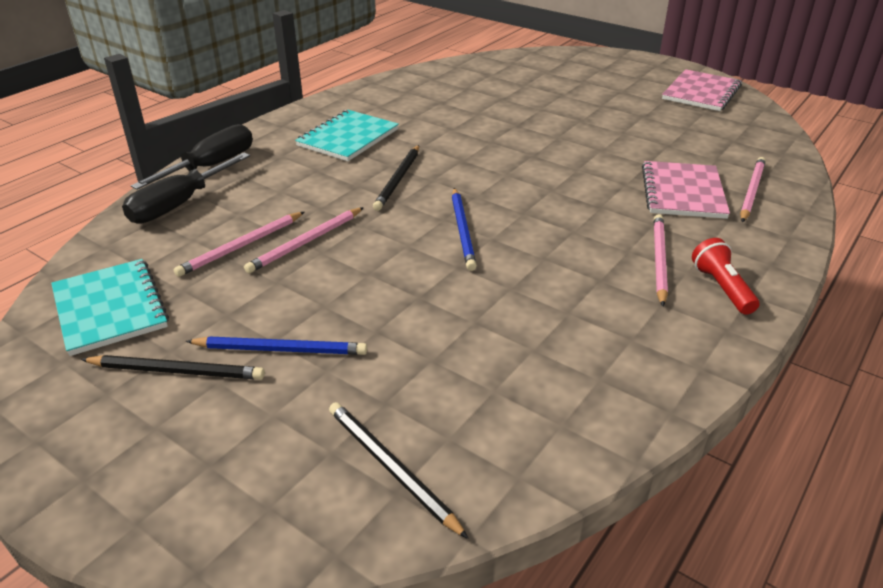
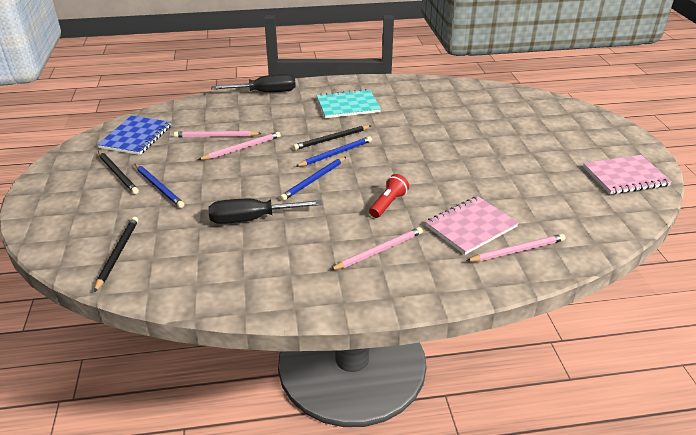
camera: 45 degrees right, 0 degrees up
turquoise notebook [51,259,169,356] -> blue notebook [97,116,171,155]
black screwdriver [122,152,250,224] -> black screwdriver moved to [208,199,322,224]
pink pencil [244,207,364,273] -> pink pencil turned 150 degrees clockwise [198,132,281,160]
red flashlight [692,238,759,315] -> red flashlight moved to [369,174,409,218]
none -> blue pencil [295,136,372,167]

